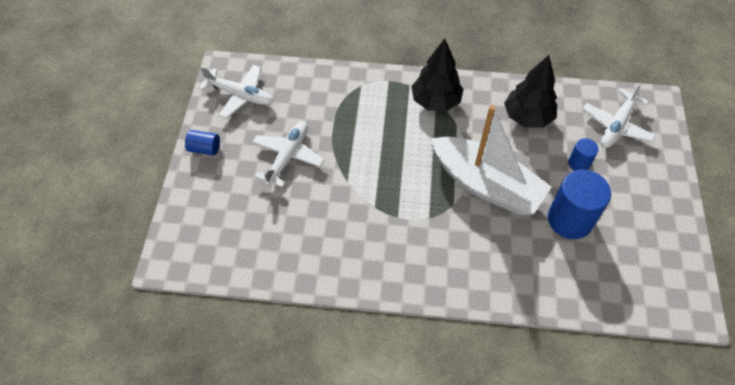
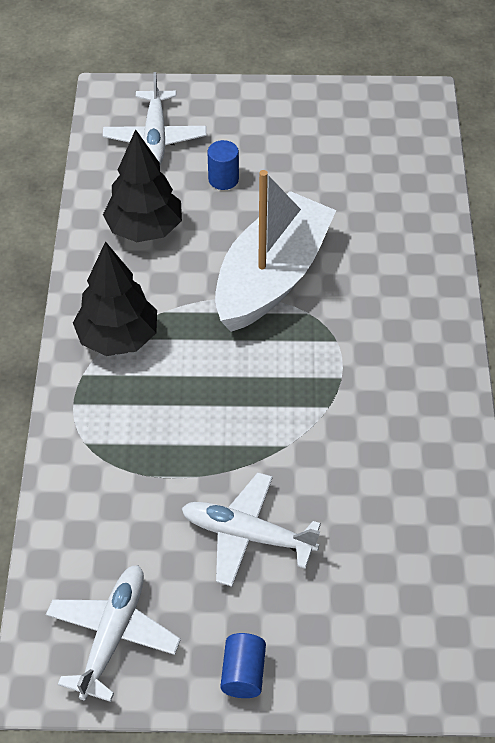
camera: 95 degrees left, 5 degrees down
blue cylinder [548,170,611,239] -> none
white plane [583,83,656,148] -> white plane turned 60 degrees clockwise [103,72,206,164]

